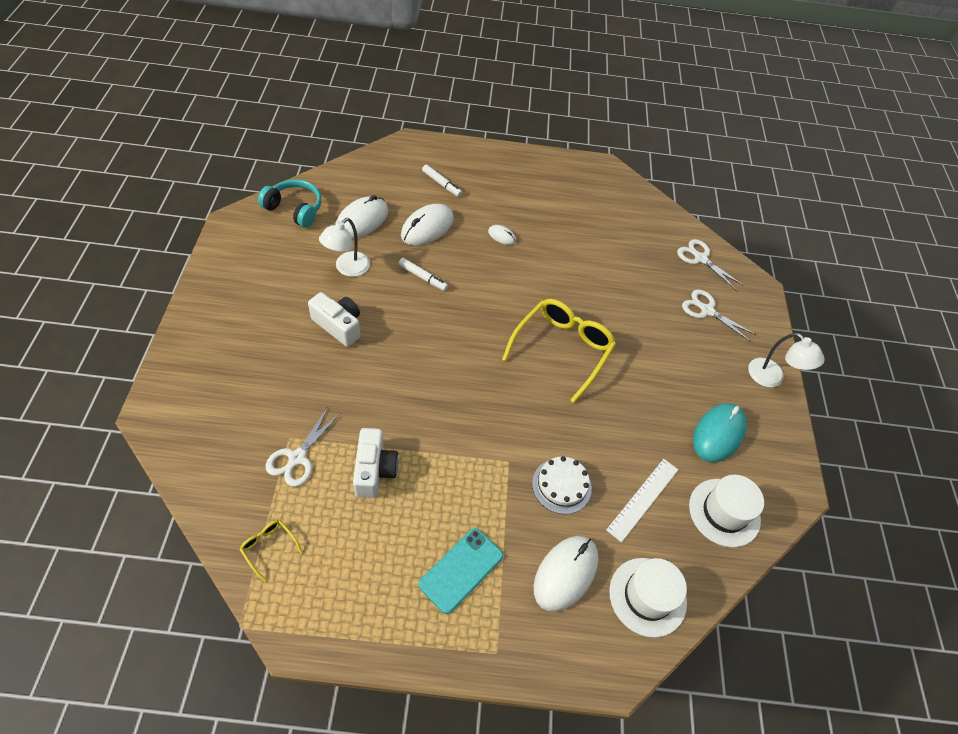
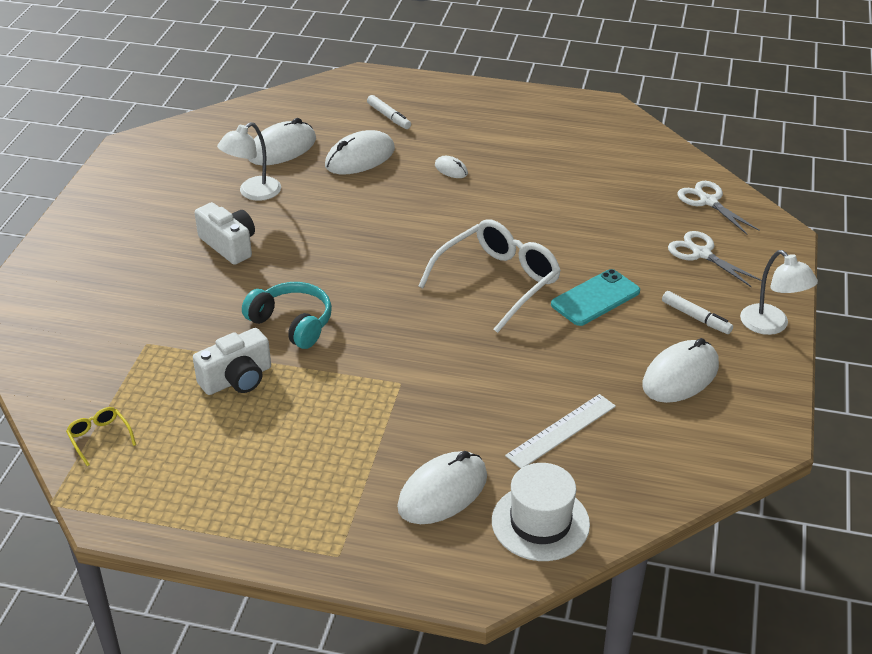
camera: 15 degrees right, 15 degrees down
turquoise headphones [258,179,321,228] -> turquoise headphones moved to [242,282,332,349]
white scissors [266,407,340,487] -> none
white camera [353,428,398,498] -> white camera turned 45 degrees clockwise [193,328,271,395]
white marker [399,258,448,291] -> white marker moved to [662,291,733,334]
turquoise phone [418,528,503,614] -> turquoise phone moved to [551,269,640,326]
yellow glasses [502,299,616,403] -> white glasses [418,219,561,333]
white cake [532,456,592,514] -> none
white hat [689,475,764,548] -> none
turquoise mouse [693,403,747,463] -> white mouse [642,338,719,403]

